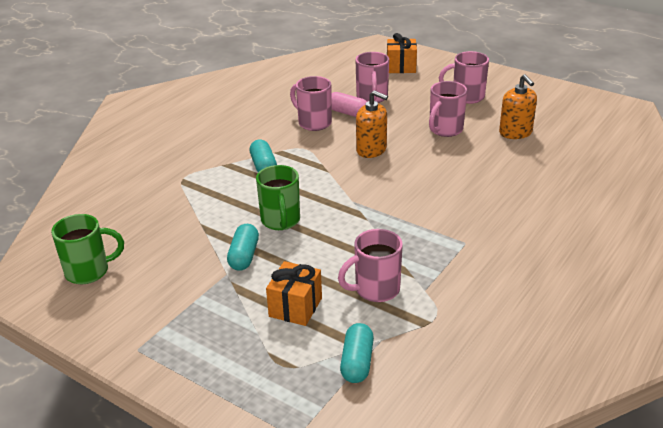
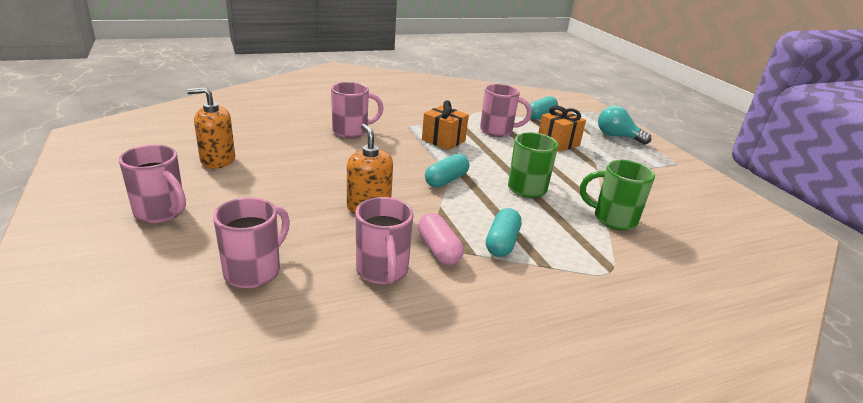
camera: 150 degrees left, 5 degrees down
green mug [51,214,124,284] -> green mug moved to [580,160,655,231]
turquoise capsule [227,224,259,271] -> turquoise capsule moved to [425,154,469,188]
pink capsule [331,92,367,117] -> pink capsule moved to [418,213,464,265]
orange gift [387,33,417,73] -> orange gift moved to [422,100,469,150]
pink mug [429,81,467,137] -> pink mug moved to [331,82,384,138]
orange soap dispenser [499,74,537,139] -> orange soap dispenser turned 105 degrees counterclockwise [187,87,235,169]
none -> turquoise light bulb [598,106,652,145]

